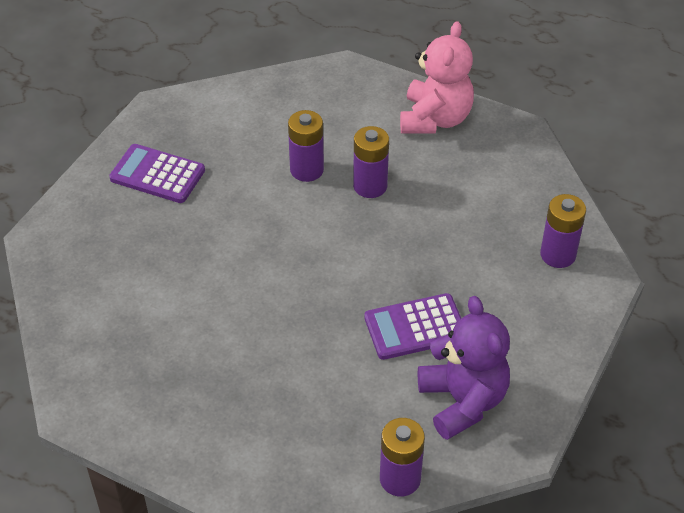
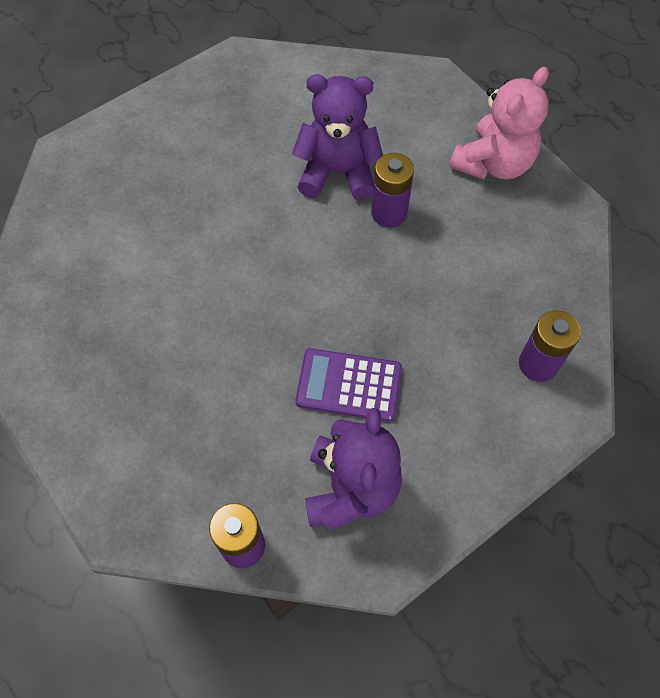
camera: 25 degrees right, 15 degrees up
purple calculator [109,144,205,203] -> none
purple battery [288,110,324,182] -> purple teddy bear [292,74,383,201]

